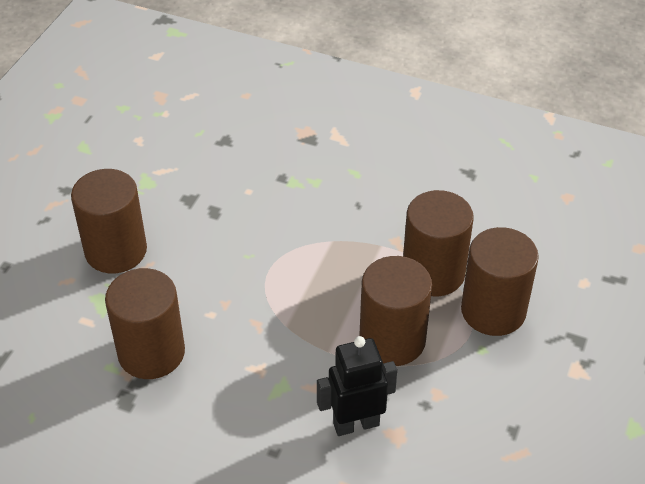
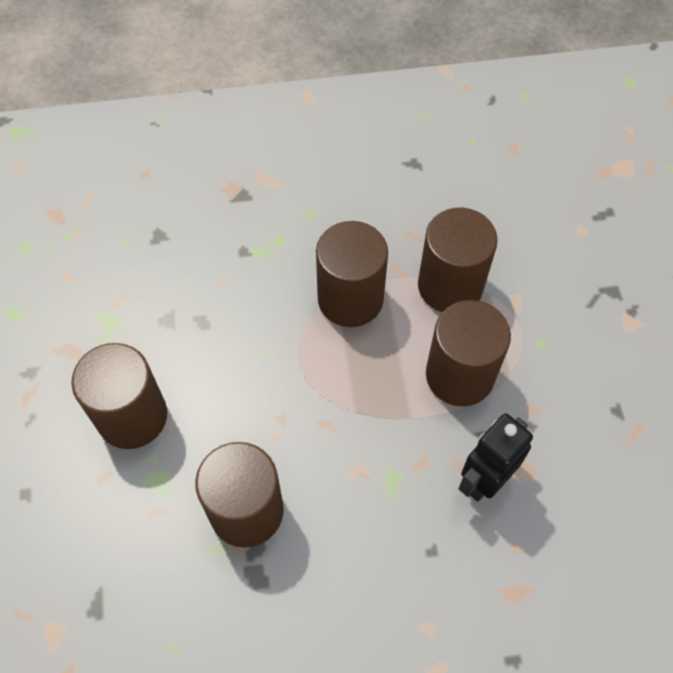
camera: 30 degrees left, 15 degrees up
brown cylinder [461,227,539,336] -> brown cylinder moved to [316,221,388,327]

